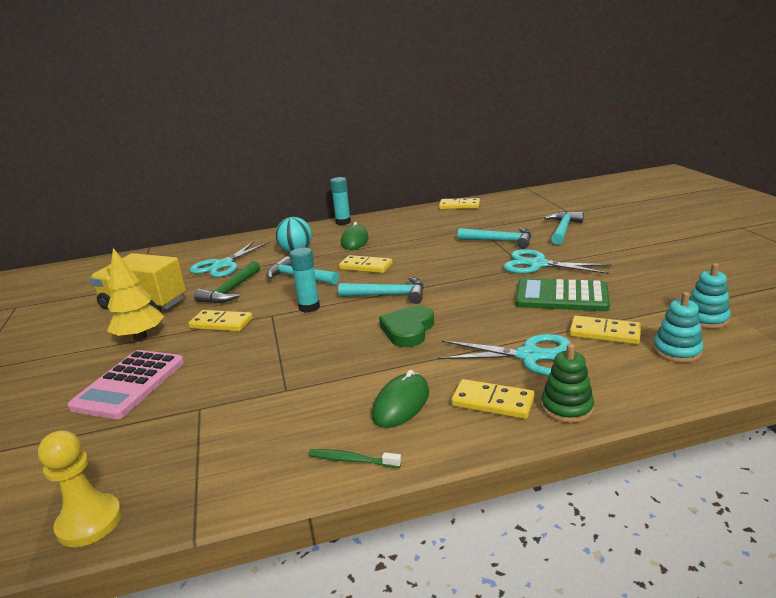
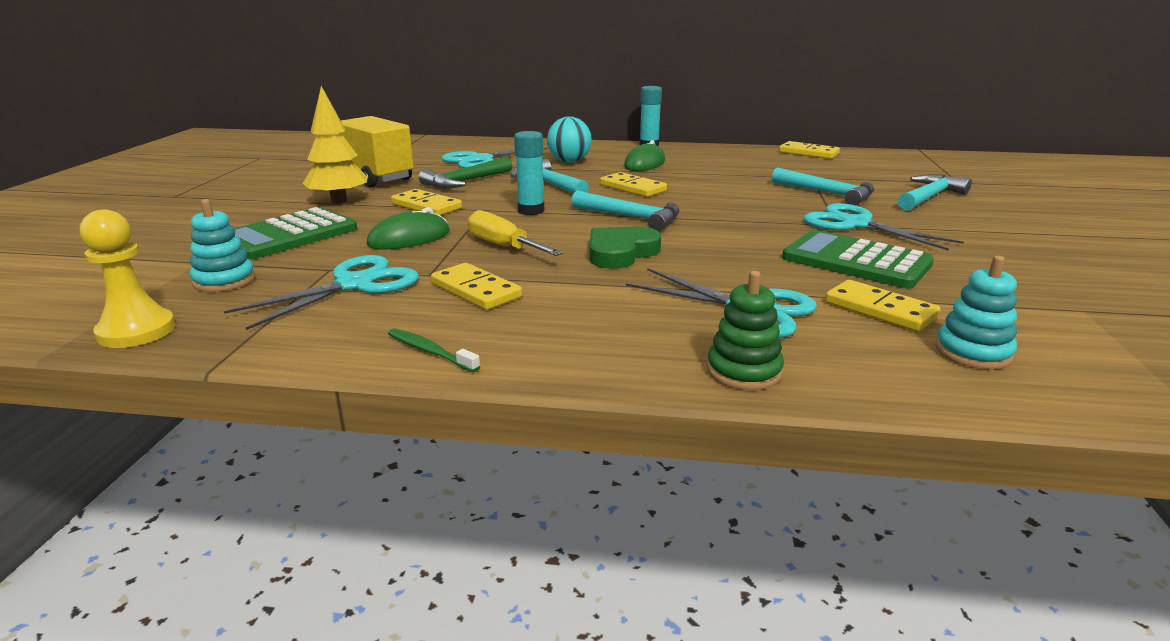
camera: 20 degrees right, 0 degrees up
pink calculator [68,350,184,419] -> green calculator [234,207,357,260]
green mouse [372,370,429,428] -> green mouse moved to [367,207,450,250]
yellow domino [451,379,535,419] -> yellow domino moved to [431,263,522,310]
turquoise stacking toy [689,263,731,329] -> turquoise stacking toy moved to [190,199,255,292]
none -> turquoise scissors [224,255,419,330]
none -> yellow screwdriver [468,210,563,256]

